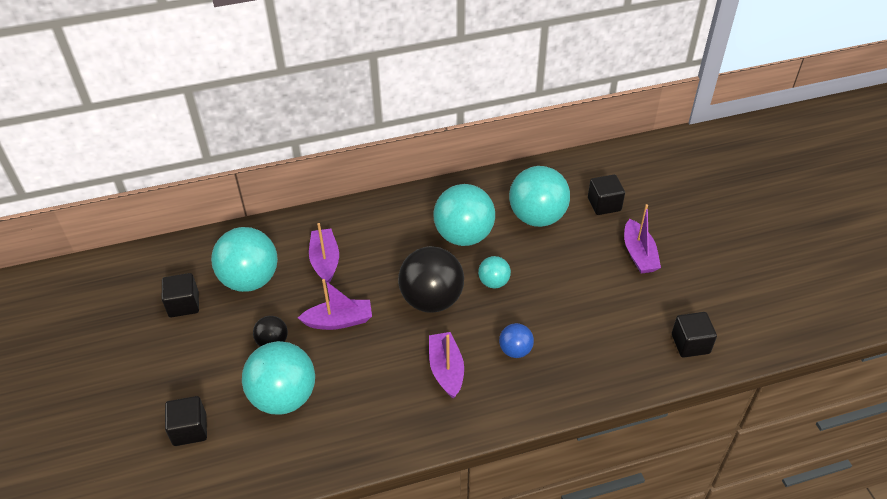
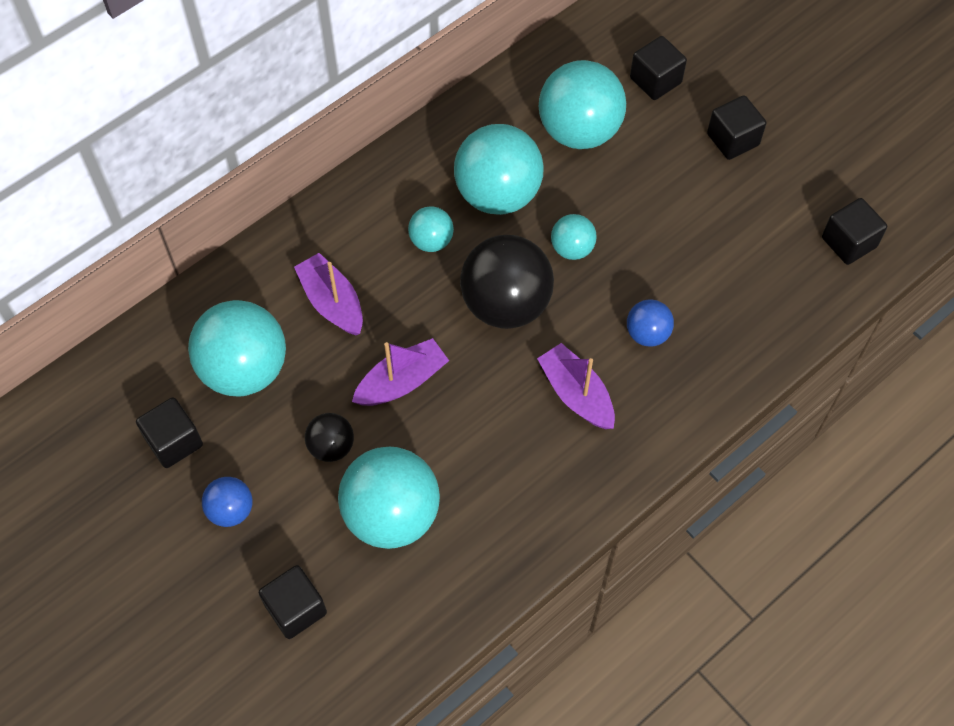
camera: 25 degrees left, 15 degrees up
purple boat [624,204,661,274] -> black cube [707,95,766,160]
none -> blue ball [202,477,253,527]
none -> turquoise ball [408,206,454,252]

